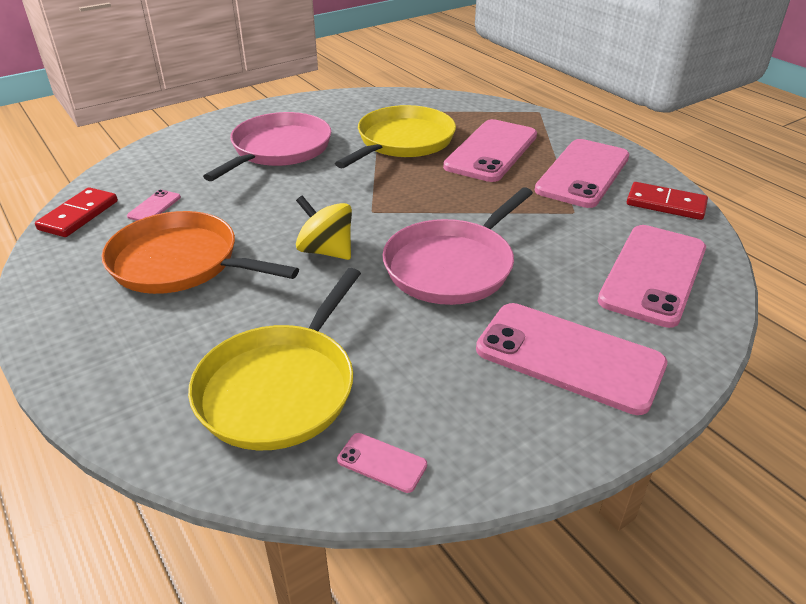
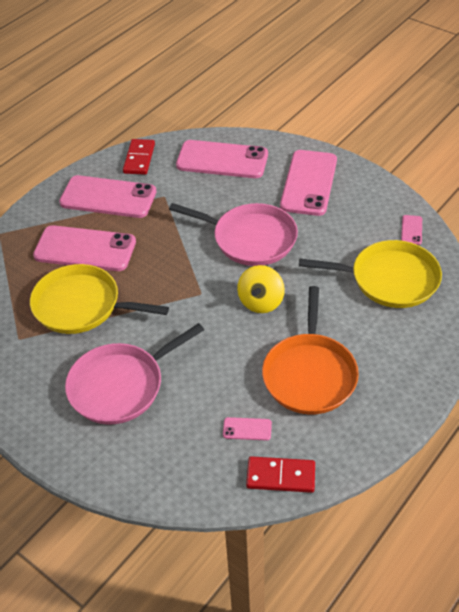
camera: 105 degrees left, 10 degrees up
pink pan [203,112,331,181] -> pink pan turned 45 degrees counterclockwise [65,323,204,425]

